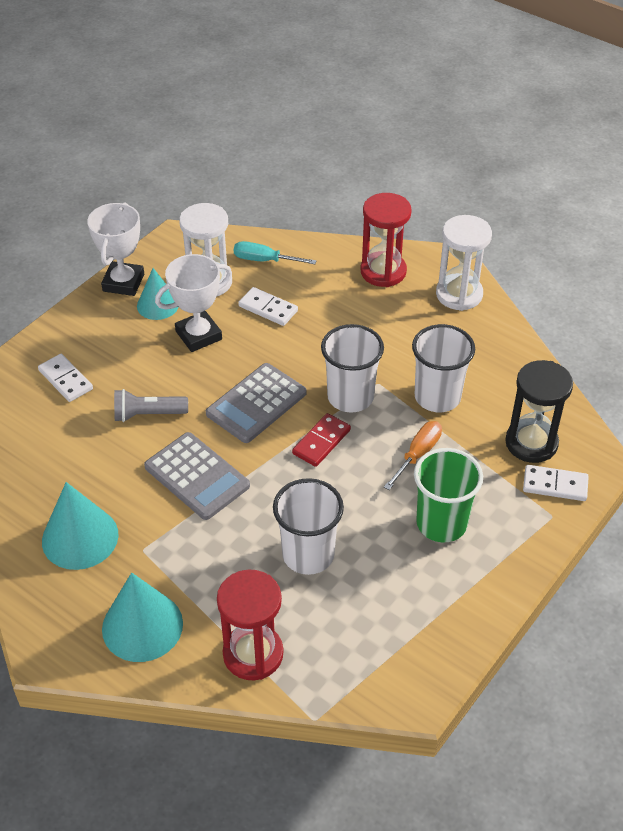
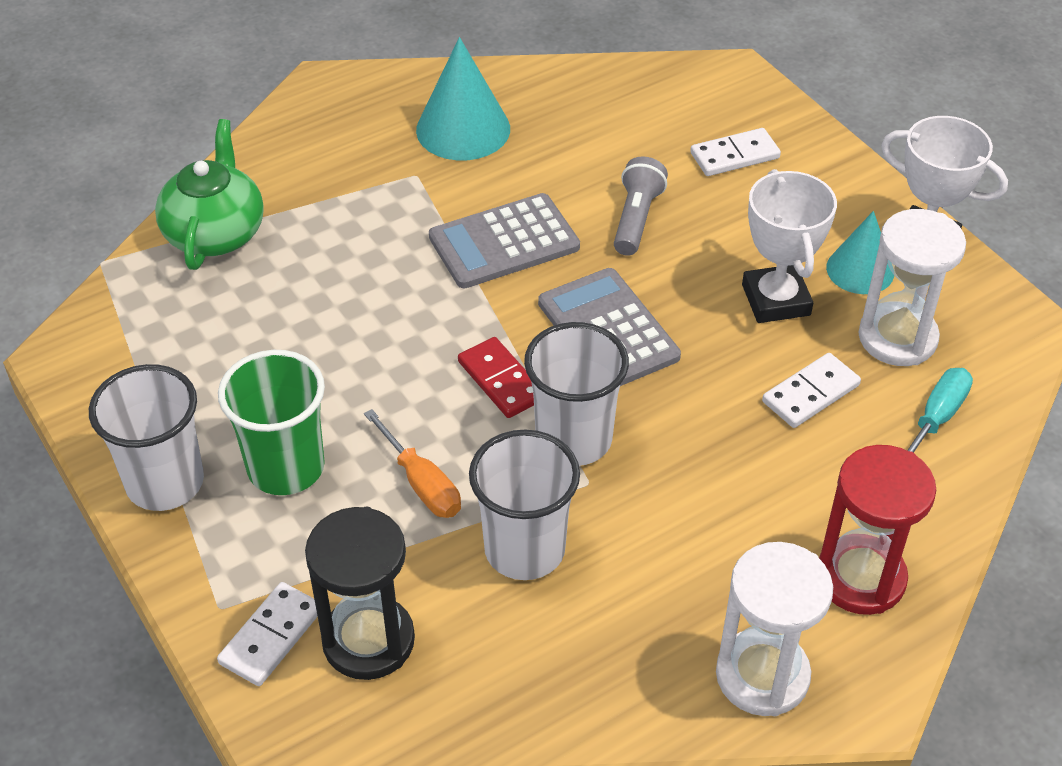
camera: 110 degrees right, 0 degrees up
turquoise cone [102,573,183,662] -> none
red hourglass [217,570,283,680] -> green teapot [155,119,264,270]
white cup [273,478,344,575] -> white cup moved to [89,364,204,511]

